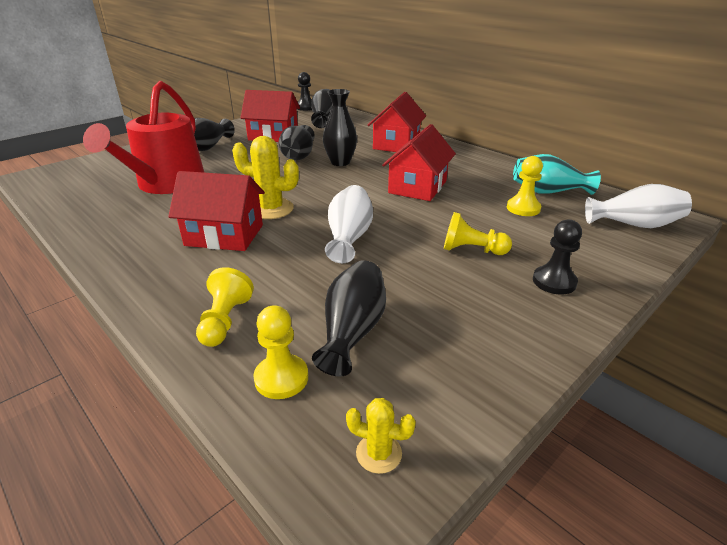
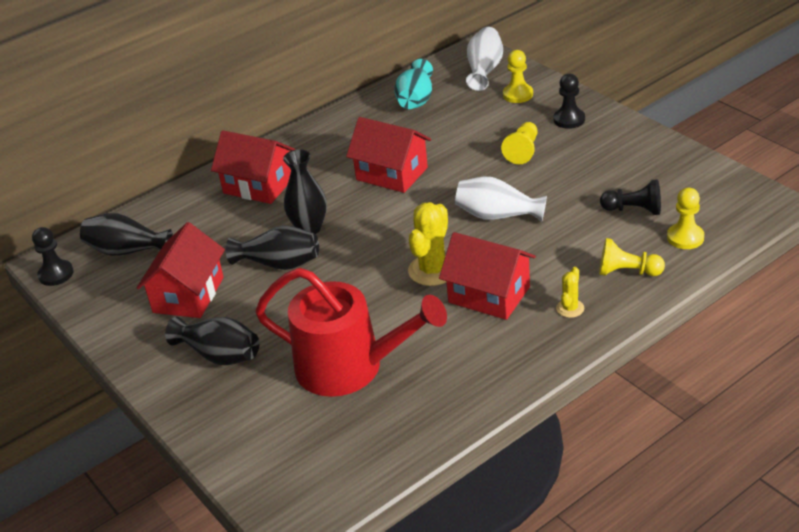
camera: 80 degrees left, 5 degrees up
red house [168,171,265,251] -> red house turned 75 degrees counterclockwise [439,232,536,320]
black vase [312,260,386,377] -> black pawn [600,179,661,215]
yellow cactus [346,398,416,474] -> yellow cactus moved to [556,267,584,318]
yellow pawn [507,156,543,216] -> yellow pawn moved to [503,50,533,103]

